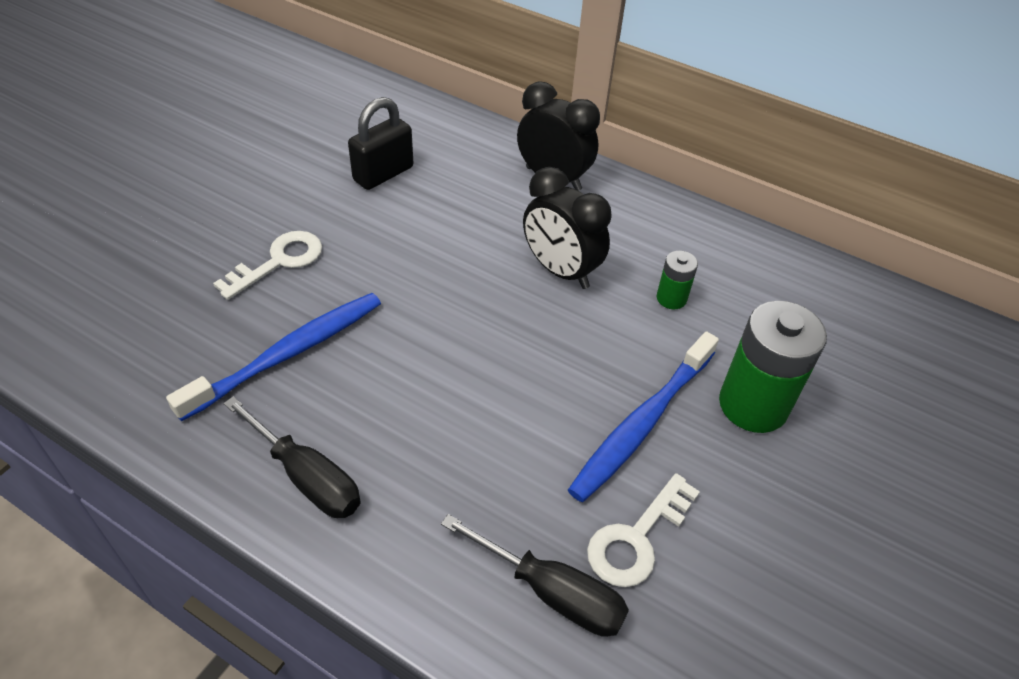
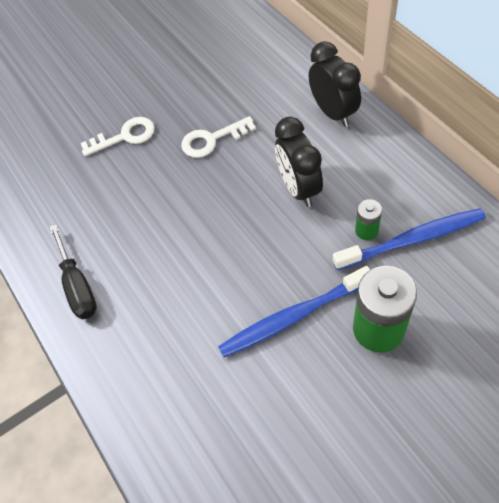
camera: 35 degrees right, 10 degrees up
blue toothbrush [166,293,381,421] -> blue toothbrush moved to [333,208,486,270]
black padlock [348,97,413,190] -> none
black screwdriver [441,514,629,637] -> none
white key [587,473,700,587] -> white key moved to [181,116,256,158]

